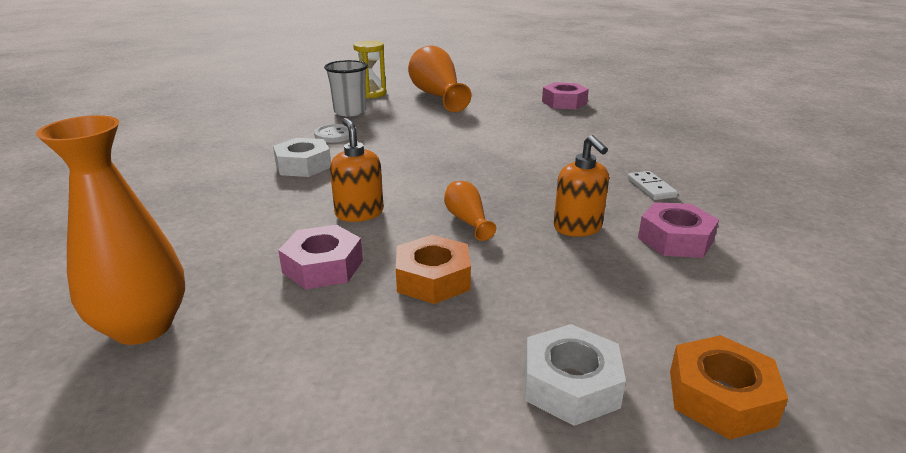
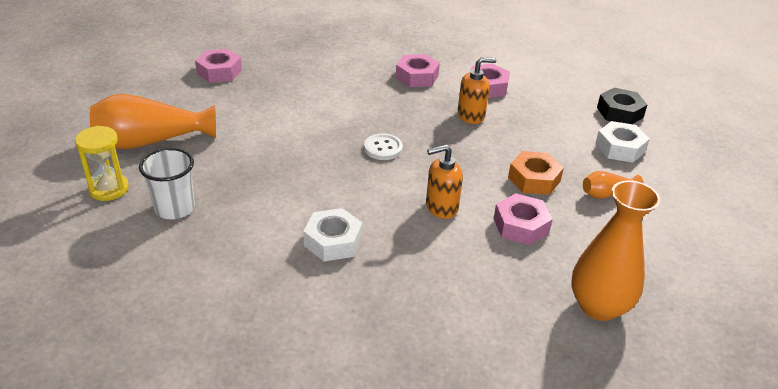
camera: 85 degrees left, 10 degrees up
white button [314,124,349,143] -> white button moved to [364,134,403,160]
orange vase [444,181,496,241] -> orange vase moved to [583,171,644,199]
white domino [627,171,678,200] -> pink nut [396,54,440,87]
orange nut [670,335,788,440] -> black nut [597,87,647,124]

